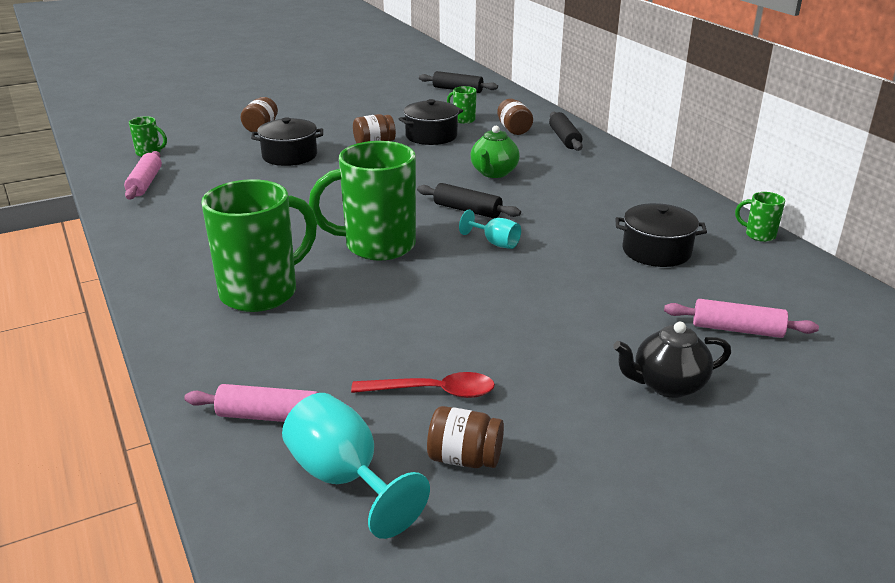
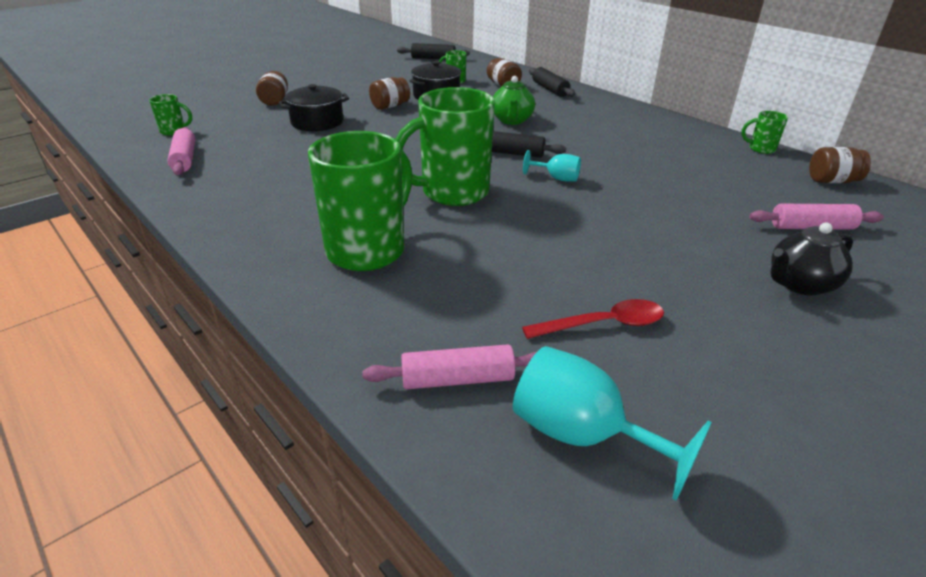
camera: 15 degrees left, 5 degrees up
brown jar [427,406,504,468] -> brown jar moved to [809,147,871,183]
black pot [615,203,707,267] -> none

